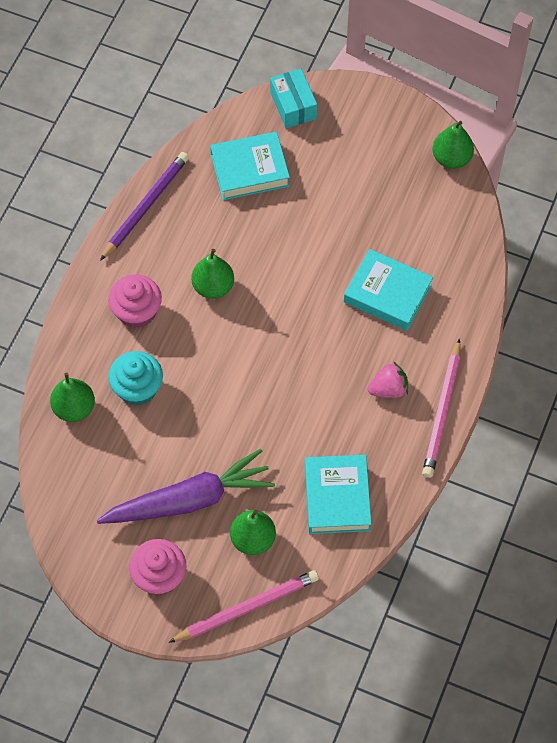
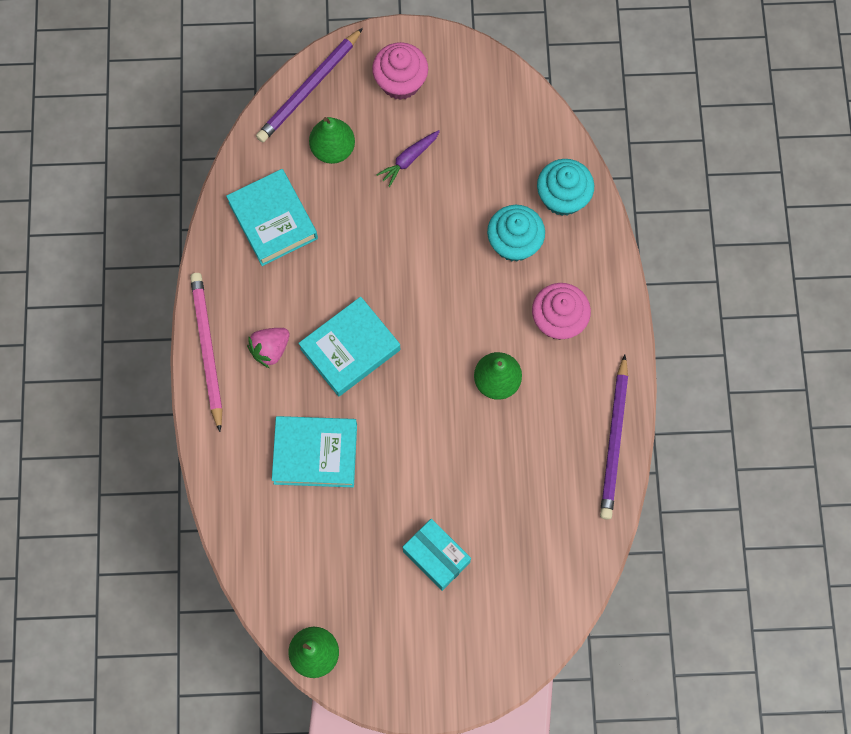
camera: 155 degrees right, 10 degrees up
green pear [50,373,95,422] -> turquoise cupcake [537,159,594,216]
purple carrot [97,449,275,524] -> purple carrot [376,130,440,187], size x0.44
pink pencil [168,570,319,643] -> purple pencil [256,28,363,142]
turquoise book [210,132,290,200] -> turquoise book moved to [298,297,400,397]
turquoise box [270,69,317,128] -> turquoise box moved to [403,519,471,591]

